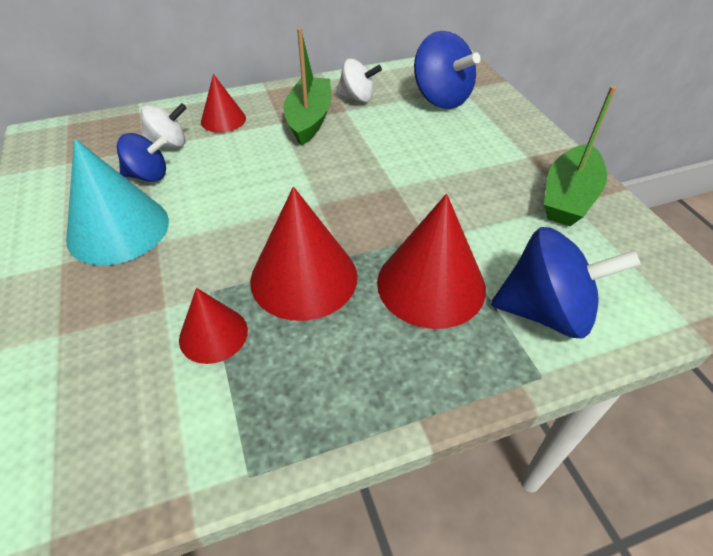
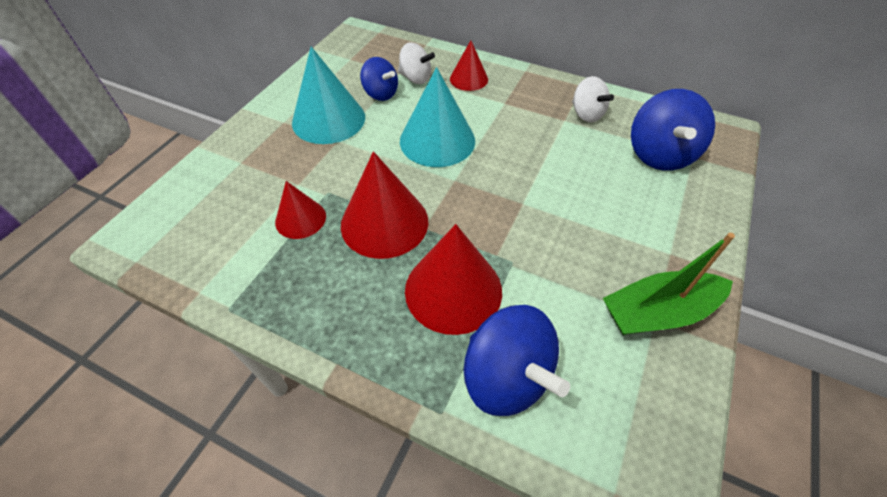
camera: 45 degrees right, 5 degrees up
green boat [284,28,331,146] -> none
none -> turquoise cone [400,67,475,167]

